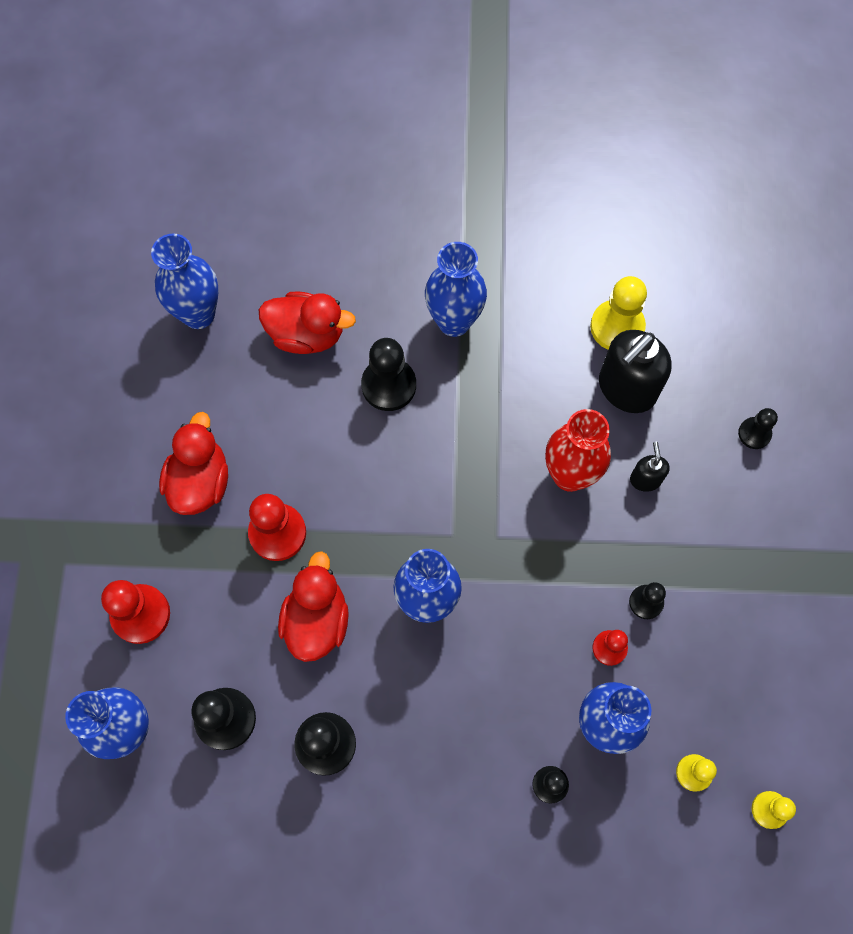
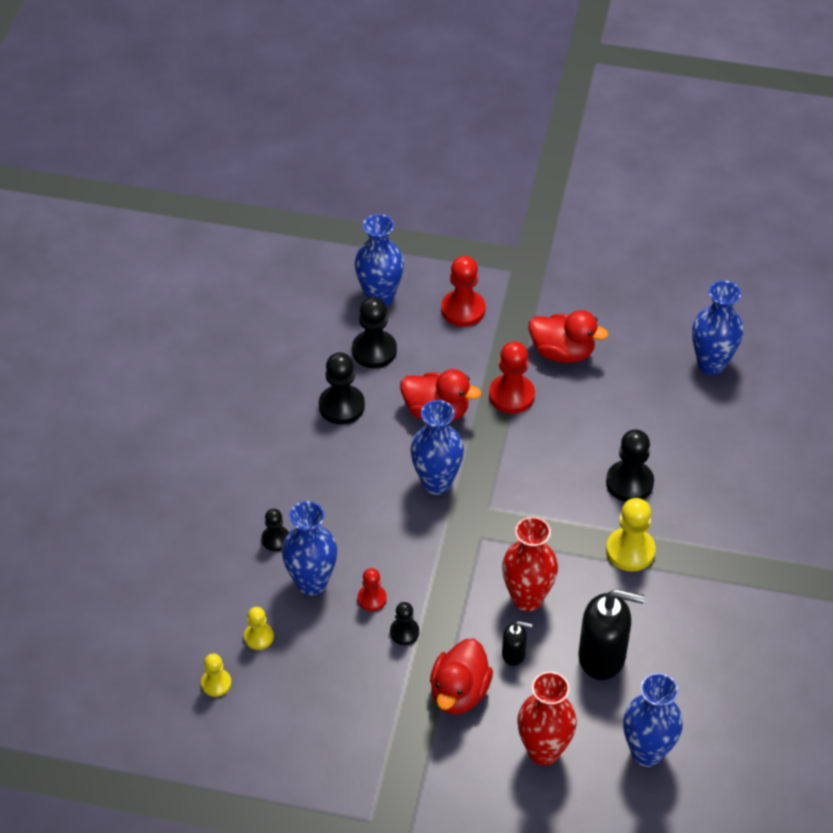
camera: 100 degrees right, 20 degrees down
red duck [258,292,356,354] -> red duck moved to [430,639,493,714]
blue vase [425,242,487,337] -> blue vase moved to [623,673,683,767]
yellow pawn [590,276,647,350] -> yellow pawn moved to [606,498,656,571]
black soap dispenser [599,330,672,413] -> black soap dispenser turned 135 degrees clockwise [579,589,645,680]
black pawn [738,408,778,449] -> red vase [517,671,577,765]

